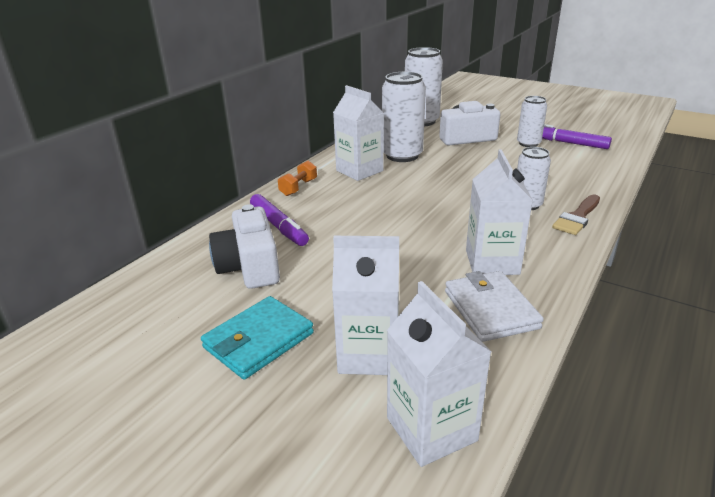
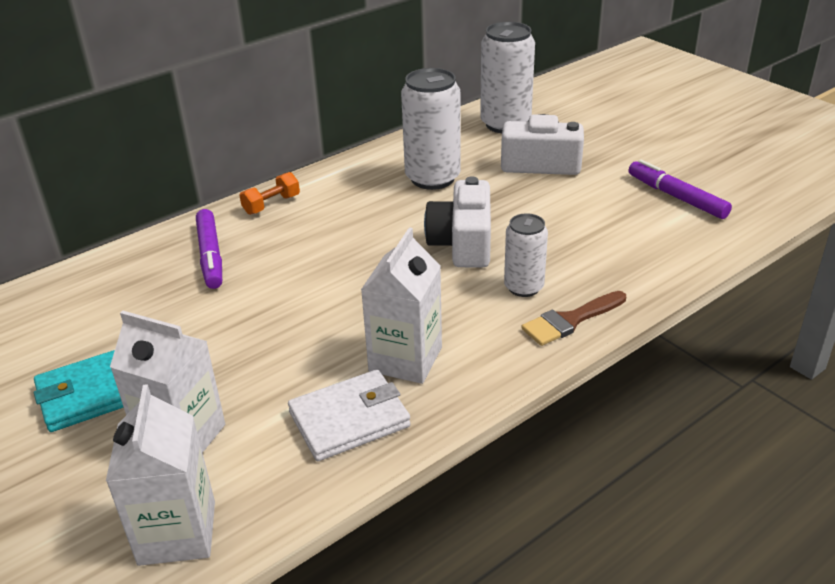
camera: 20 degrees right, 5 degrees up
white camera [209,204,280,289] -> white camera moved to [424,177,491,267]
white carton [333,85,384,181] -> none
white wallet [445,271,544,342] -> white wallet turned 60 degrees clockwise [288,370,411,461]
white can [517,96,547,147] -> none

